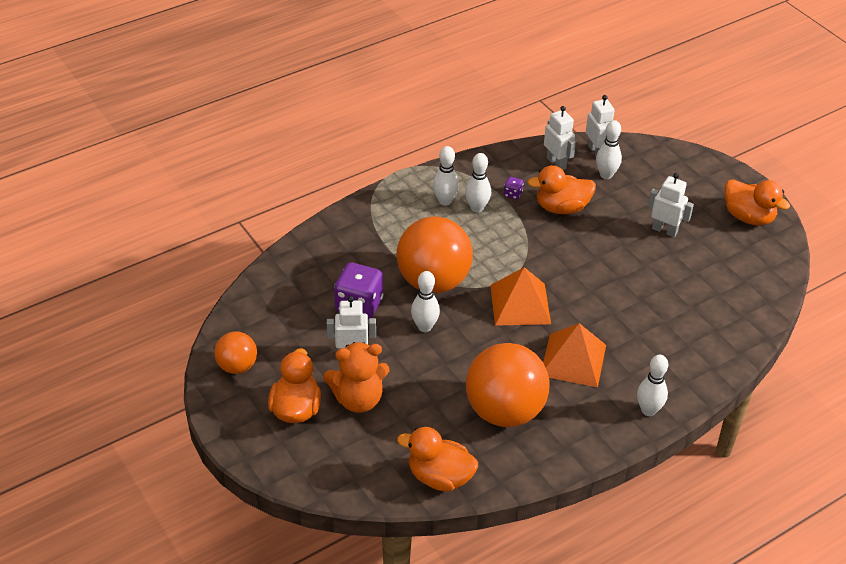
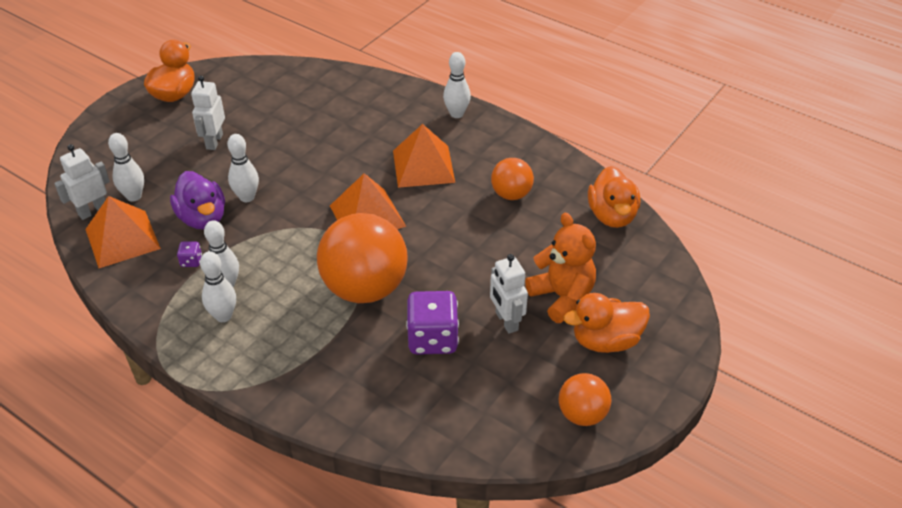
camera: 110 degrees left, 0 degrees up
white bowling pin [411,271,440,332] -> white bowling pin moved to [227,134,259,202]
orange ball [466,343,550,427] -> orange ball [491,158,534,200], size x0.52
orange duck [528,165,596,214] -> purple duck [170,171,225,230]
white robot [544,106,576,170] -> orange pyramid [85,196,161,268]

